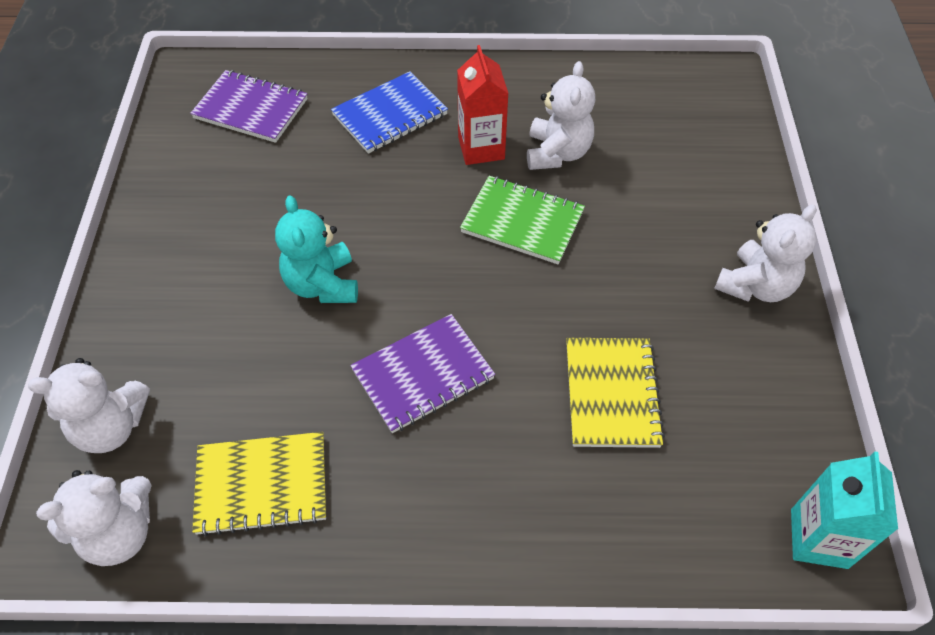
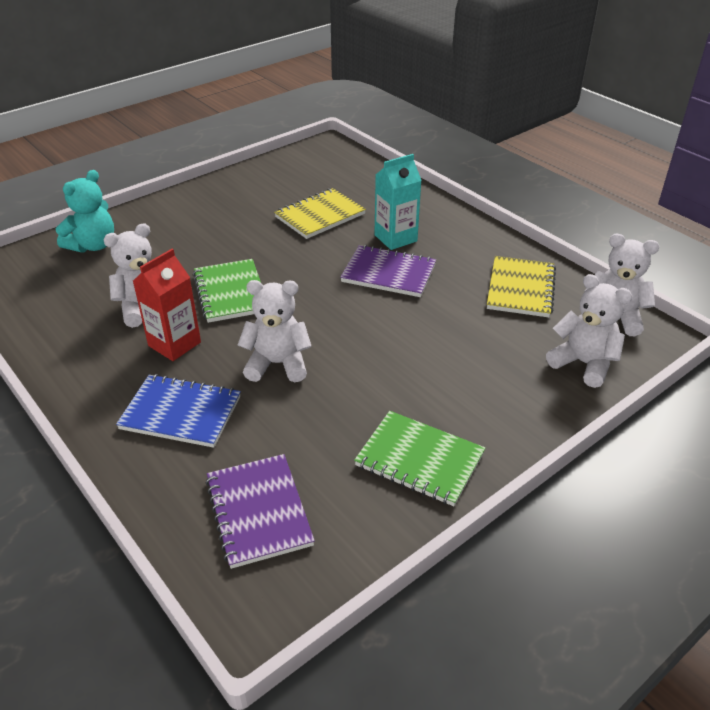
camera: 130 degrees left, 15 degrees down
yellow notebook [192,432,326,536] -> yellow notebook turned 60 degrees clockwise [487,256,556,317]
turquoise teddy bear [275,195,358,303] -> turquoise teddy bear moved to [56,170,114,253]
white teddy bear [714,204,817,302] -> white teddy bear moved to [238,280,312,382]
turquoise carton [791,451,898,569] -> turquoise carton moved to [374,154,422,250]
none -> green notebook [354,411,486,506]

